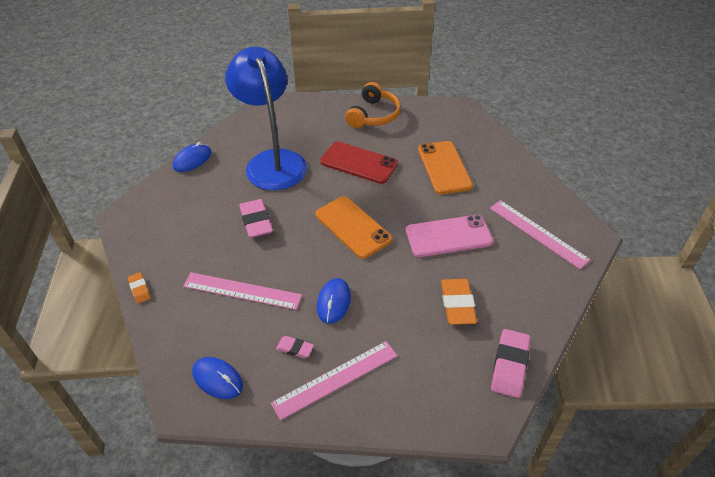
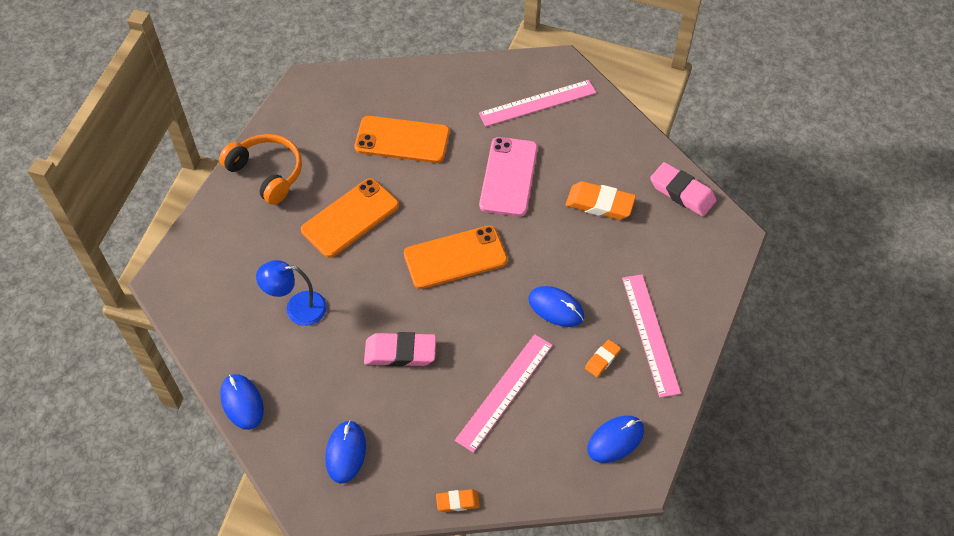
camera: 70 degrees left, 10 degrees up
blue lamp [225,47,307,190] -> blue lamp [256,260,327,326], size x0.48
pink eraser [276,336,314,358] -> orange eraser [585,339,621,377]
red phone [320,141,398,184] -> orange phone [301,178,399,258]
none -> blue mouse [325,420,366,484]

